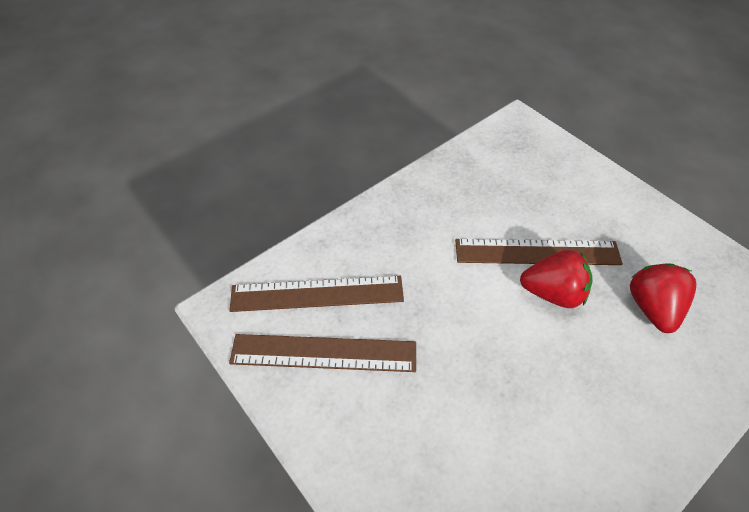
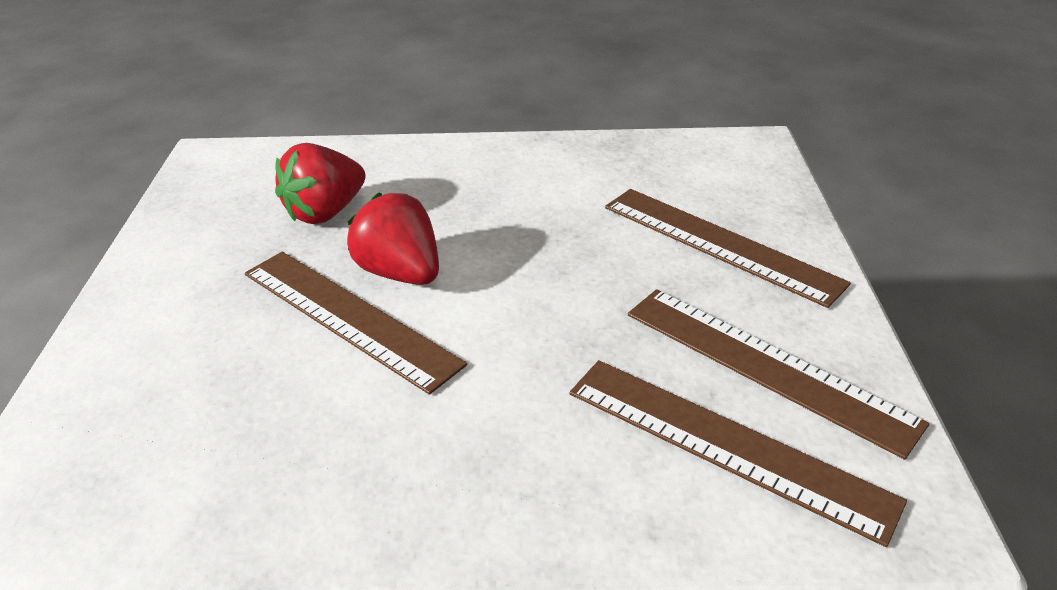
camera: 140 degrees left, 15 degrees down
none -> brown ruler [605,189,851,308]

